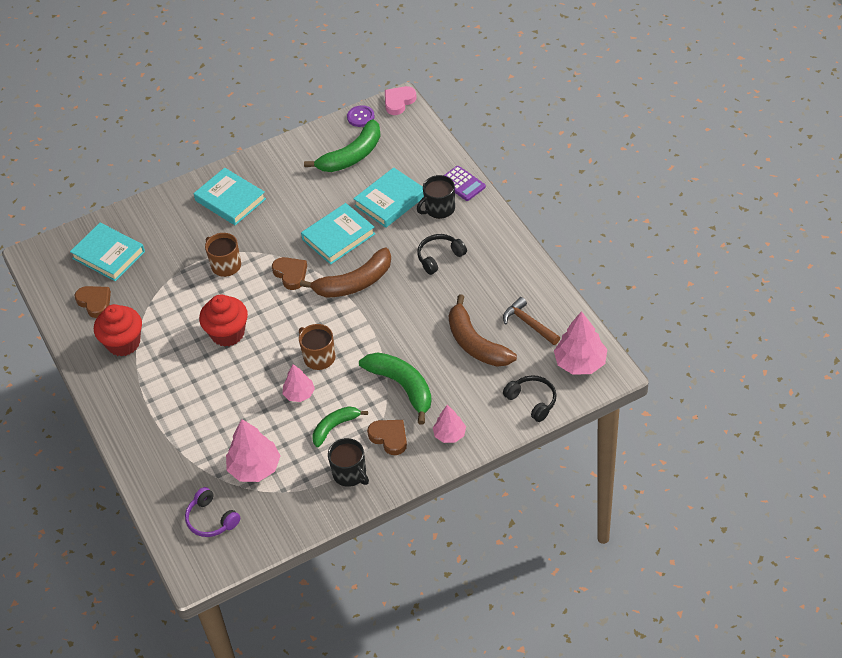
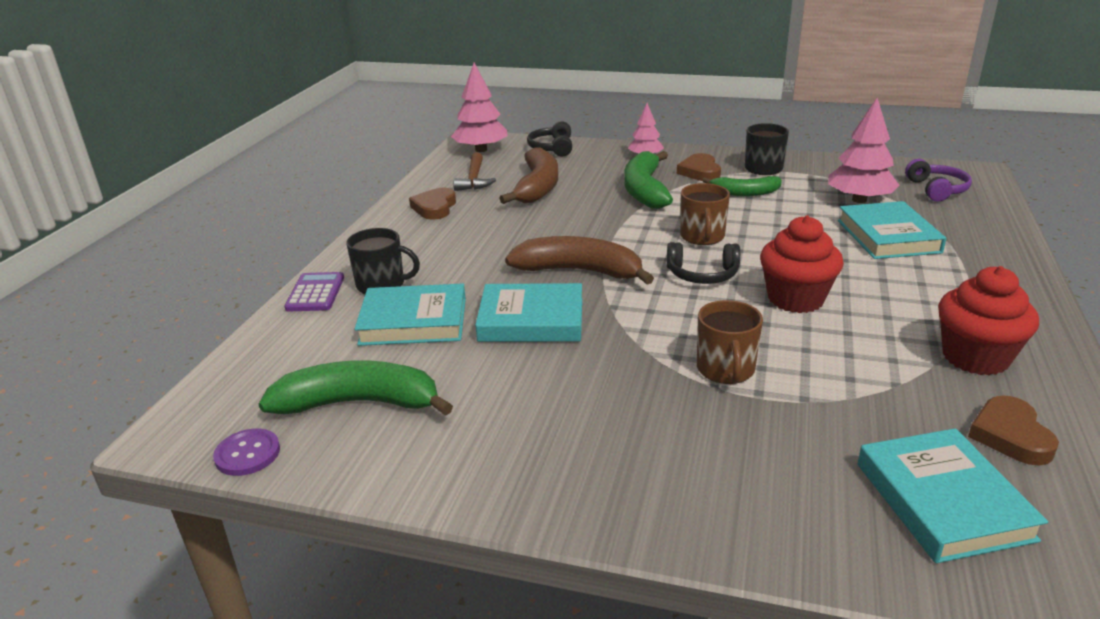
camera: 140 degrees left, 20 degrees down
turquoise book [194,168,266,225] -> turquoise book moved to [838,201,946,259]
brown heart [272,257,307,290] -> brown heart moved to [409,188,456,220]
pink tree [283,364,315,402] -> none
pink heart [385,86,417,115] -> none
black headphones [417,234,467,275] -> black headphones moved to [667,242,740,284]

